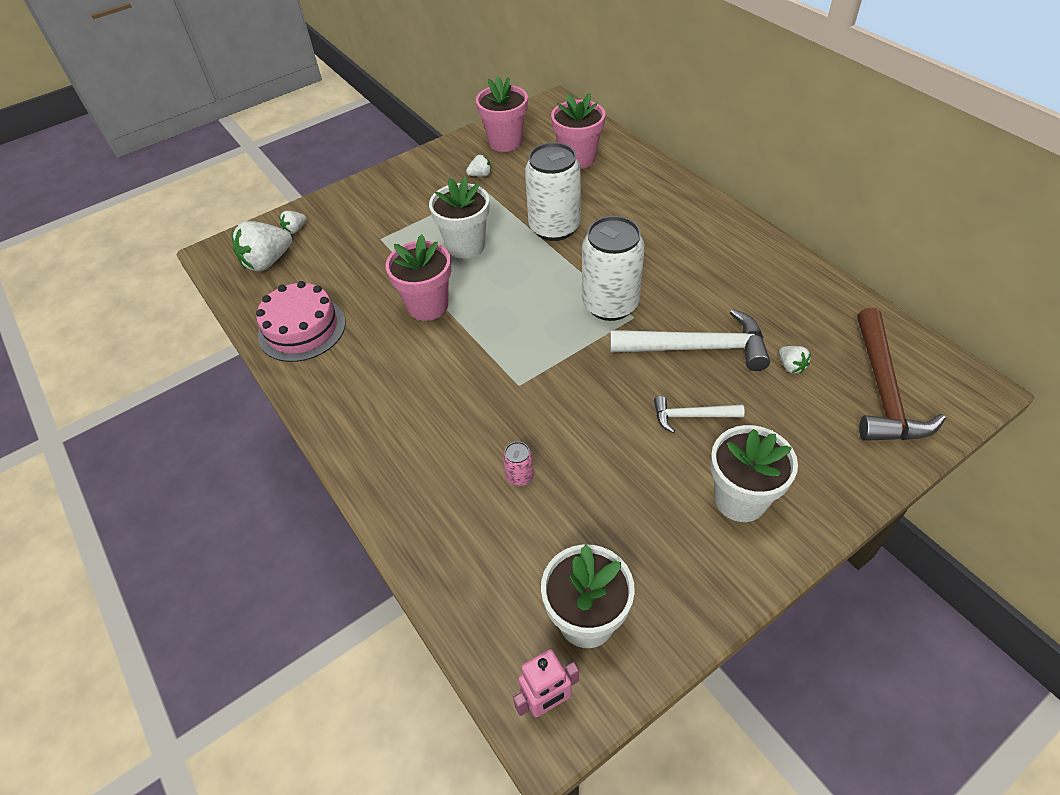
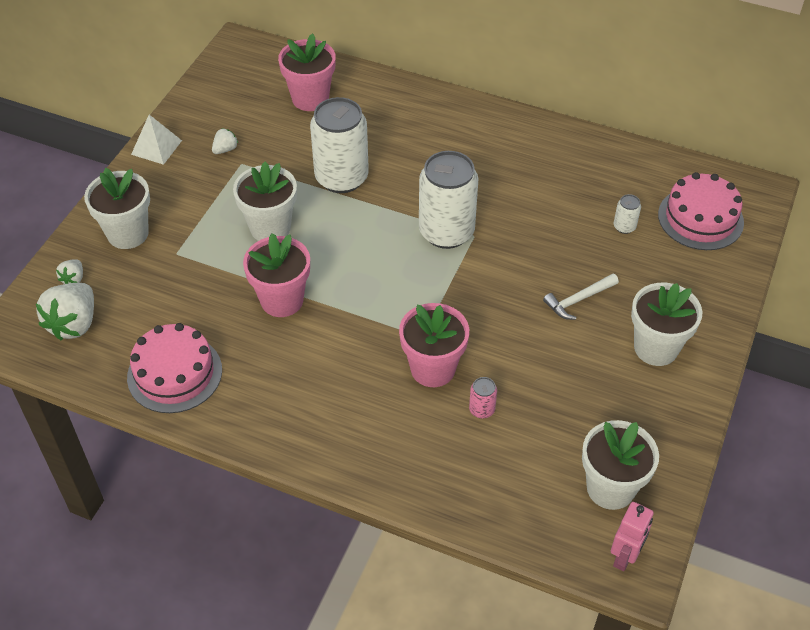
camera: 35 degrees left, 0 degrees up
pink flower pot [476,76,528,152] -> pink flower pot moved to [399,303,469,387]
white hammer [610,309,770,371] -> none
white strawberry [779,346,811,373] -> white can [614,194,641,234]
brown hammer [857,308,946,441] -> pink cake [658,172,744,250]
none -> white flower pot [84,168,150,249]
none -> white pyramid [131,115,182,165]

